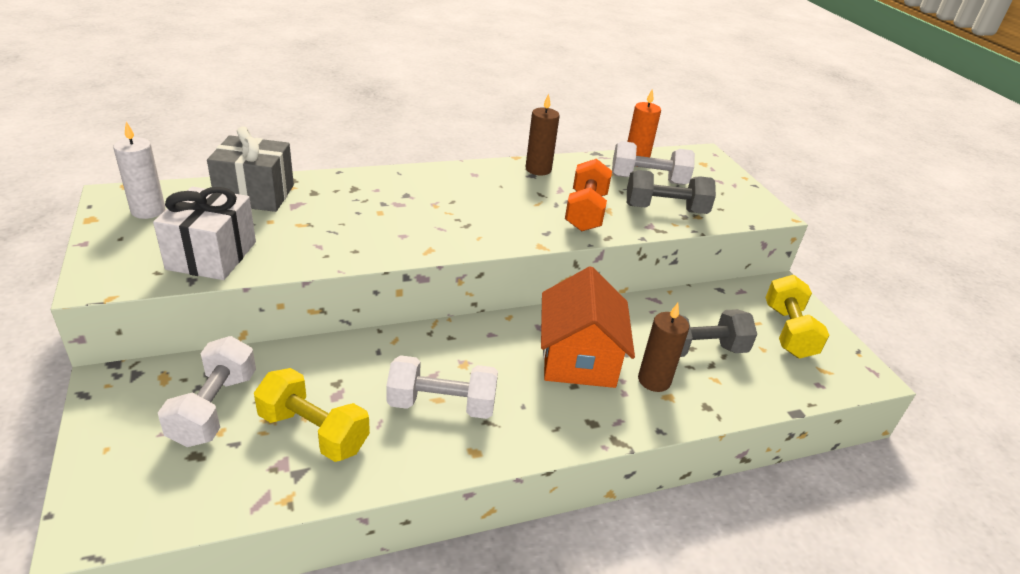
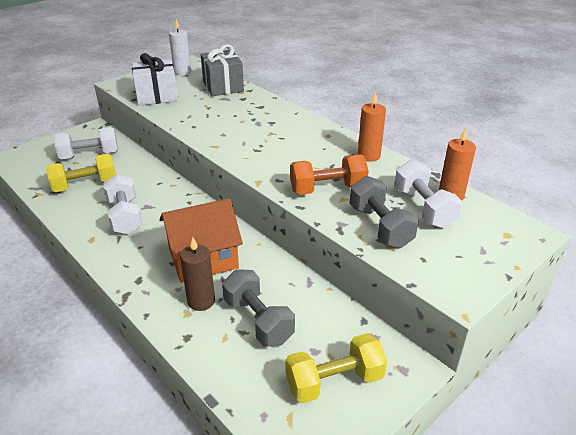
camera: 70 degrees right, 0 degrees up
yellow dumbbell [254,368,370,462] -> yellow dumbbell turned 60 degrees clockwise [46,154,116,192]
brown candle [526,93,560,176] -> orange candle [358,92,386,162]

